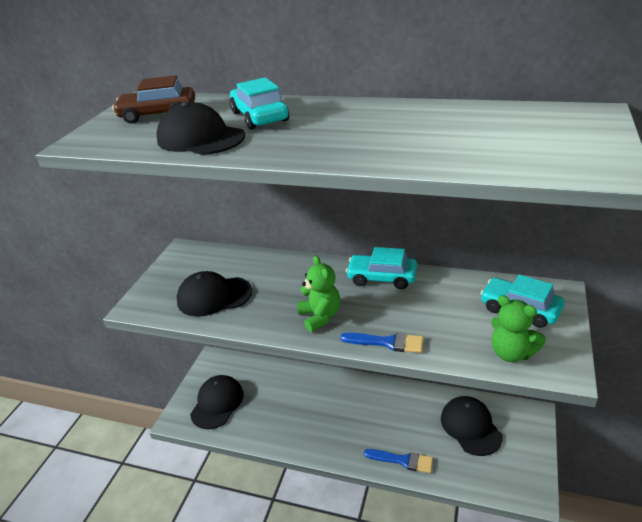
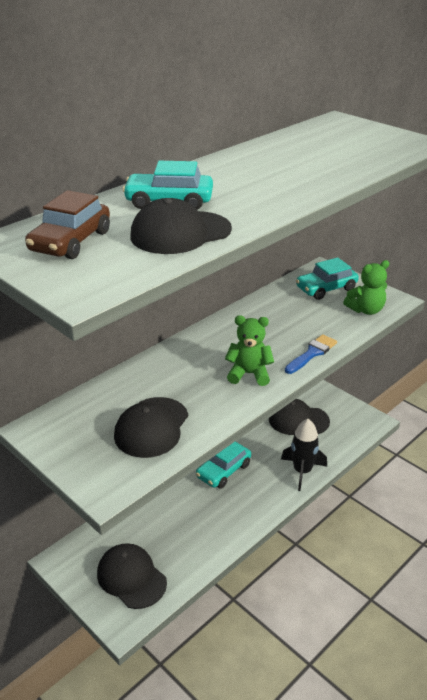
camera: 65 degrees left, 0 degrees up
turquoise car [346,247,417,289] -> turquoise car moved to [196,442,251,489]
blue brush [364,449,433,473] -> black rocket [281,419,327,491]

